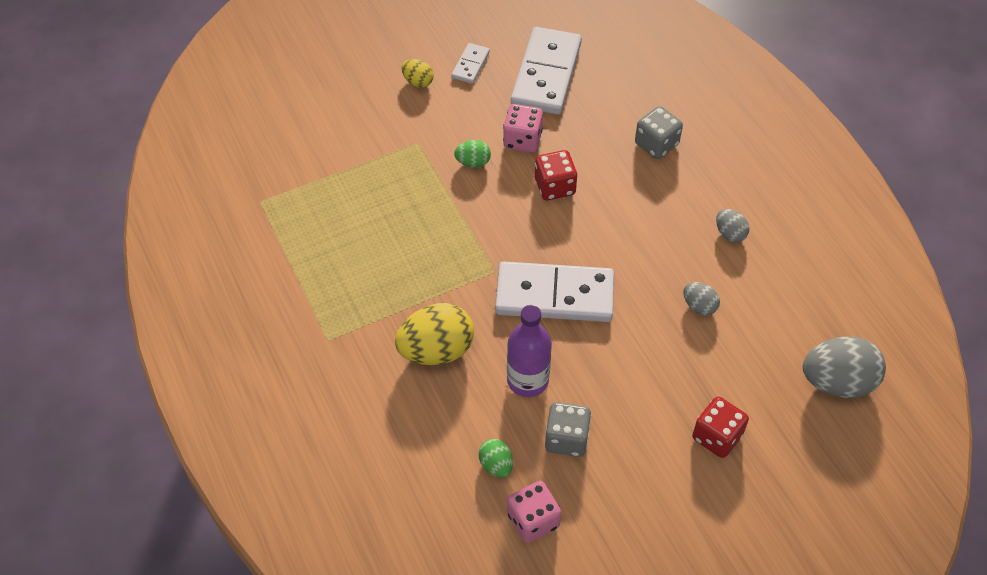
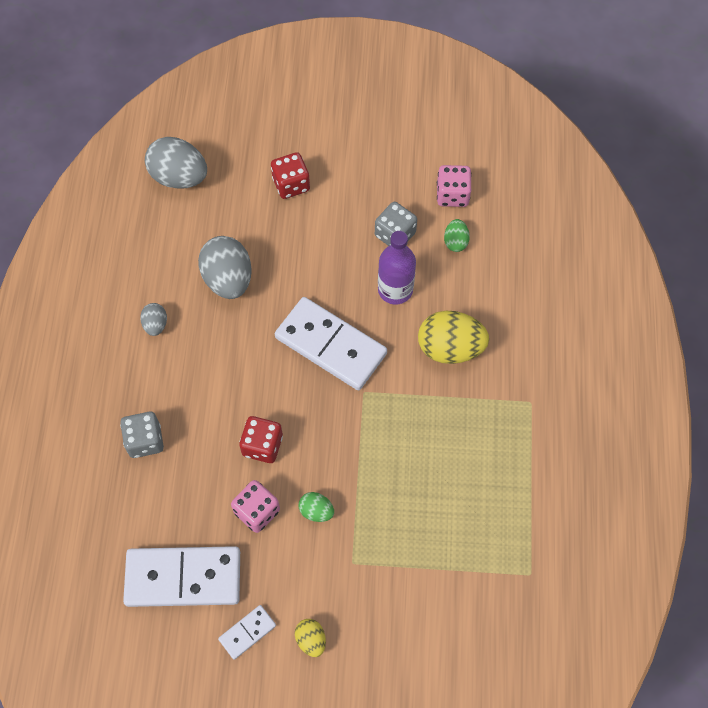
camera: 150 degrees left, 10 degrees up
white domino [511,27,582,114] -> white domino turned 45 degrees clockwise [123,546,240,607]
grey egg [683,282,720,316] -> grey egg [198,236,252,299], size x1.98

